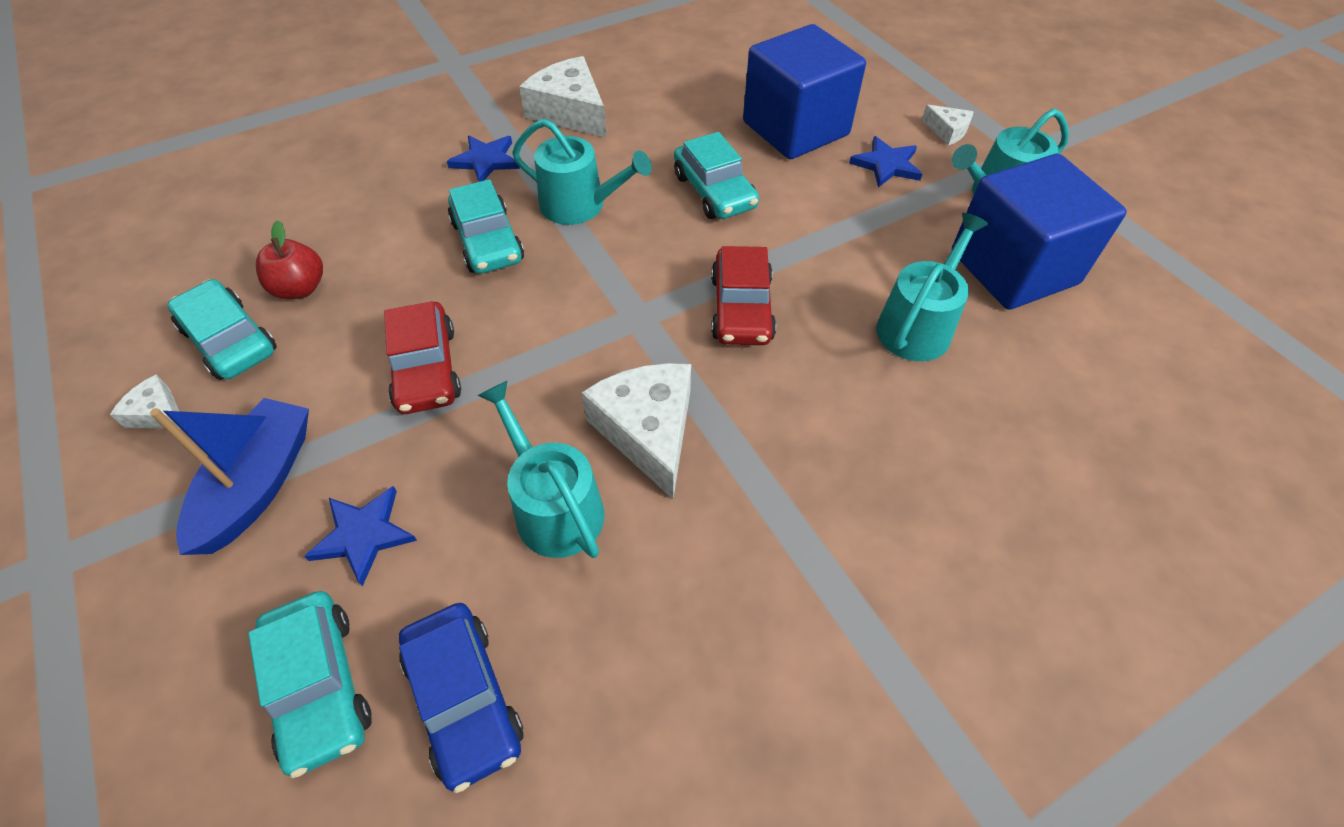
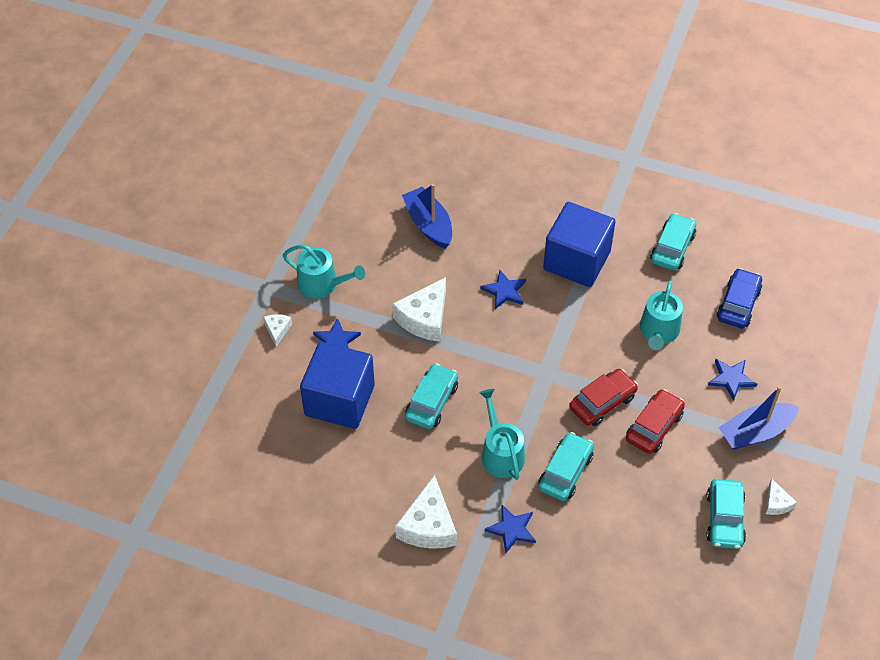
camera: 130 degrees left, 0 degrees up
turquoise car [248,591,372,778] -> turquoise car moved to [650,213,696,270]
red apple [256,220,323,299] -> none
white cheese [581,363,691,499] -> white cheese moved to [392,277,446,342]
red car [711,246,776,345] -> red car moved to [569,369,638,426]
turquoise watering can [876,213,988,361] -> none
blue cube [952,154,1127,310] -> blue cube moved to [543,202,616,287]
none -> blue boat [402,184,452,249]
none -> blue star [481,270,526,309]

